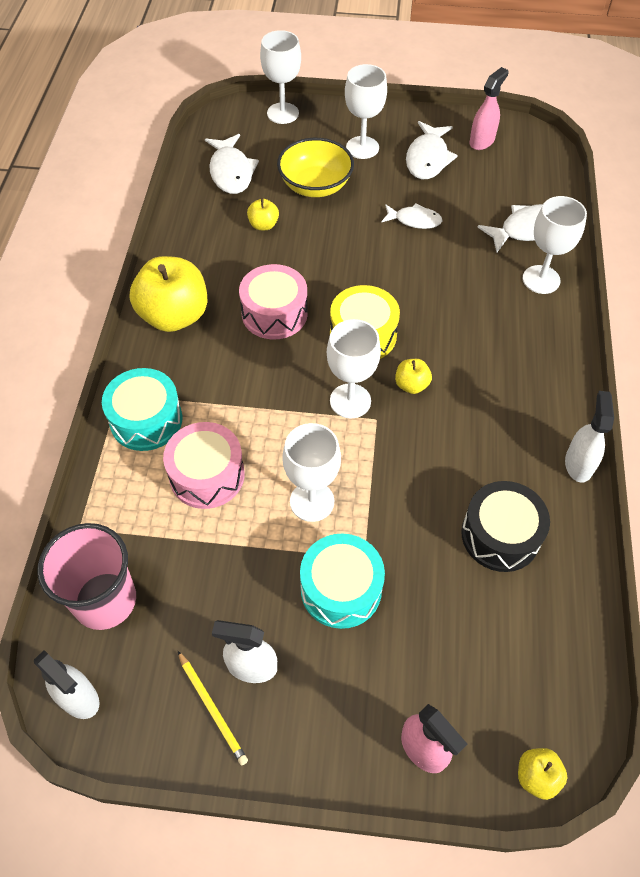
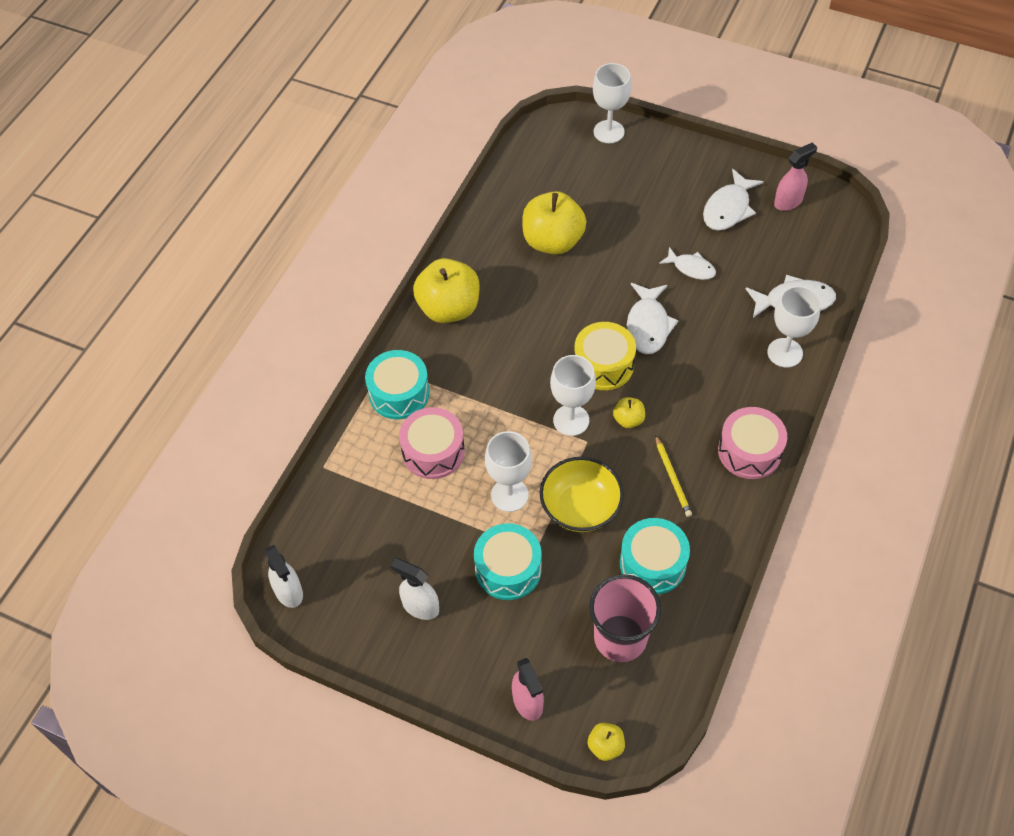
camera: 20 degrees right, 0 degrees up
pink cup [37,523,136,630] -> pink cup moved to [589,574,661,662]
yellow pencil [178,651,248,766] -> yellow pencil moved to [655,435,692,517]
white fish [205,134,259,194] -> white fish moved to [627,283,679,354]
pink drum [239,264,308,340] -> pink drum moved to [718,407,787,479]
yellow apple [247,198,279,230] -> yellow apple [522,191,586,255], size x2.18
yellow bowl [277,138,354,197] -> yellow bowl moved to [540,457,624,532]
white goblet [345,64,387,159] -> none
black drum [461,481,550,572] -> turquoise drum [620,518,690,594]
white spray bottle [565,391,614,483] -> none

